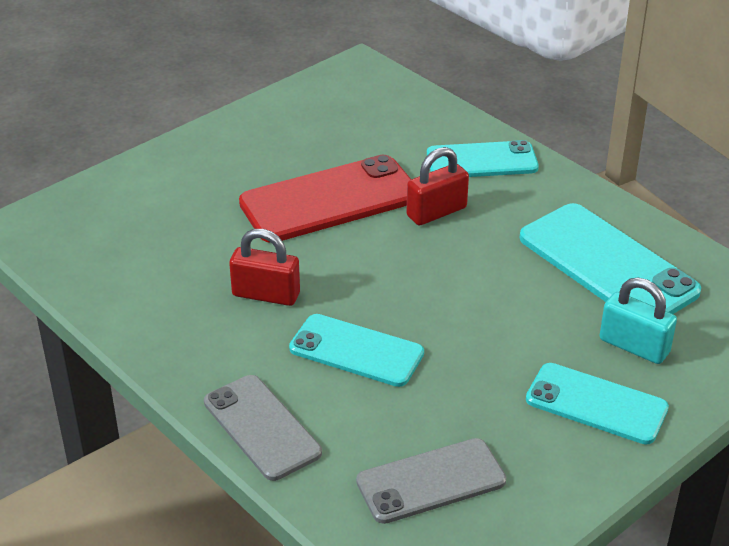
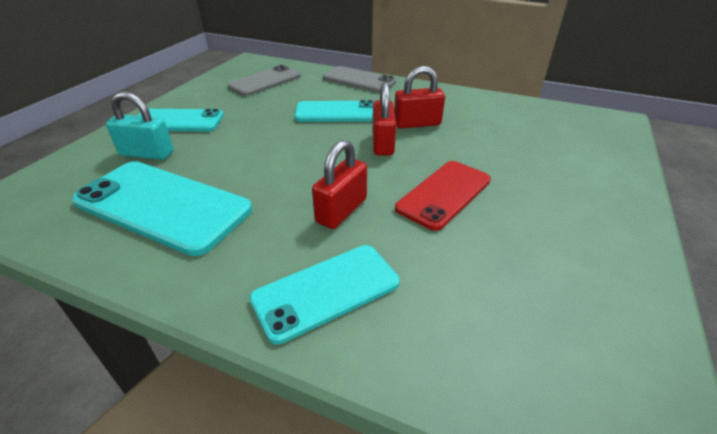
camera: 155 degrees right, 0 degrees up
red phone [239,155,411,243] -> red phone [395,161,491,231], size x0.65
none -> red padlock [372,82,396,155]

